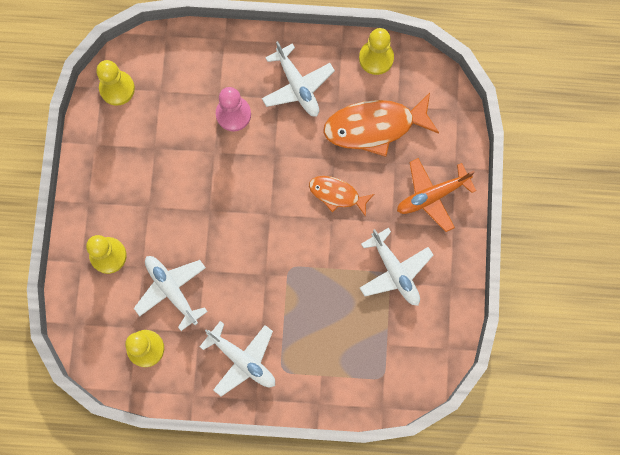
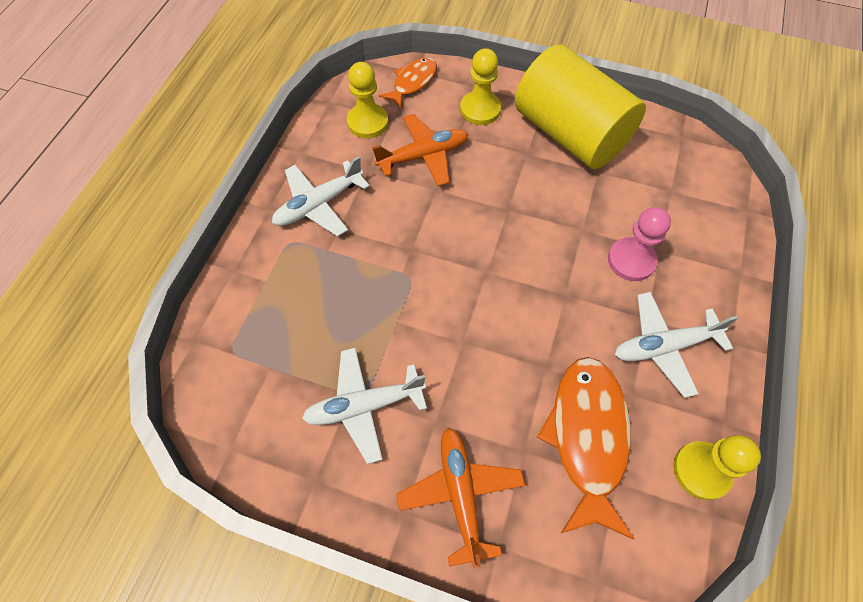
camera: 105 degrees right, 15 degrees down
yellow pawn [96,60,135,106] -> none
white plane [134,256,208,331] -> orange plane [372,114,468,186]
orange fish [309,176,374,217] -> orange fish moved to [378,57,437,109]
none -> yellow cylinder [515,45,646,169]

